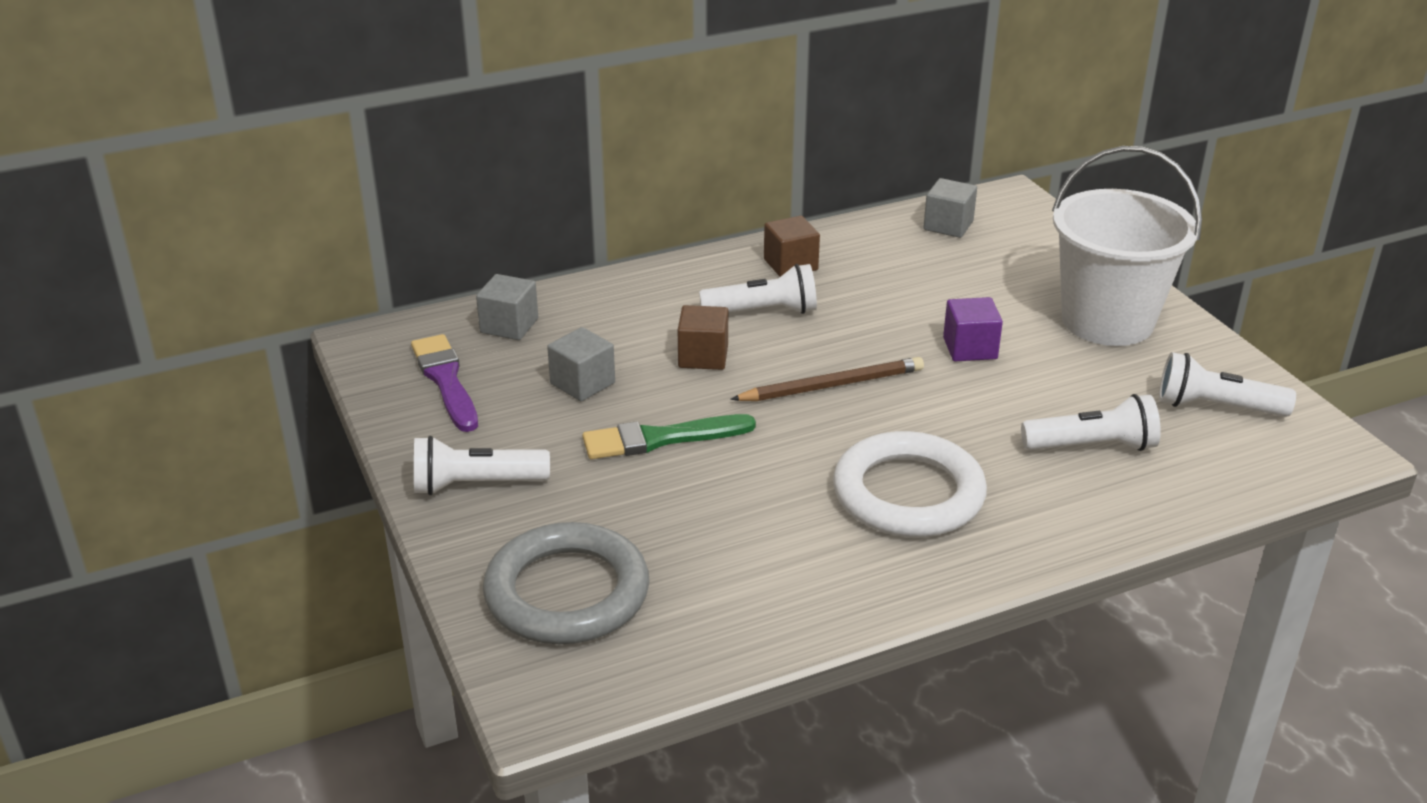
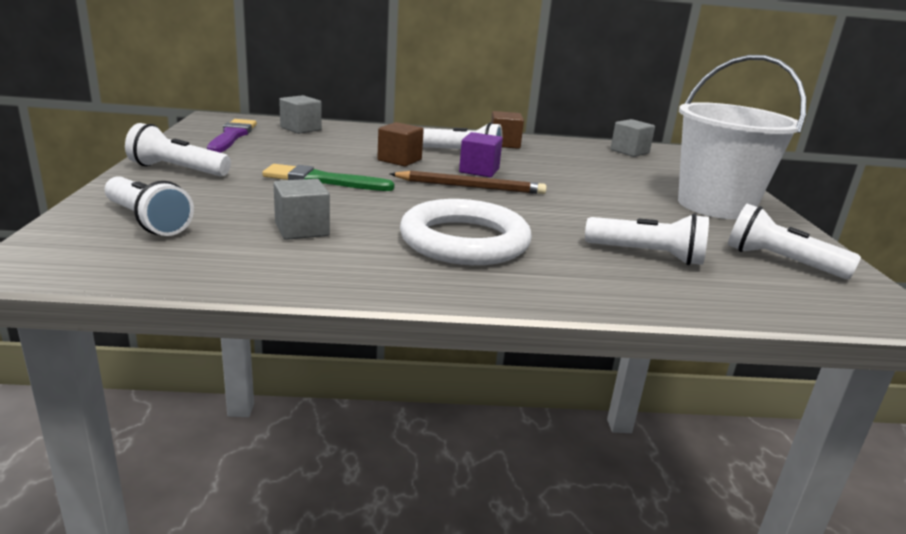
camera: 20 degrees right, 10 degrees down
grey ring [483,522,649,644] -> white flashlight [105,176,194,236]
grey cube [547,327,615,401] -> grey cube moved to [274,179,330,240]
purple cube [943,297,1003,361] -> purple cube moved to [459,132,503,177]

